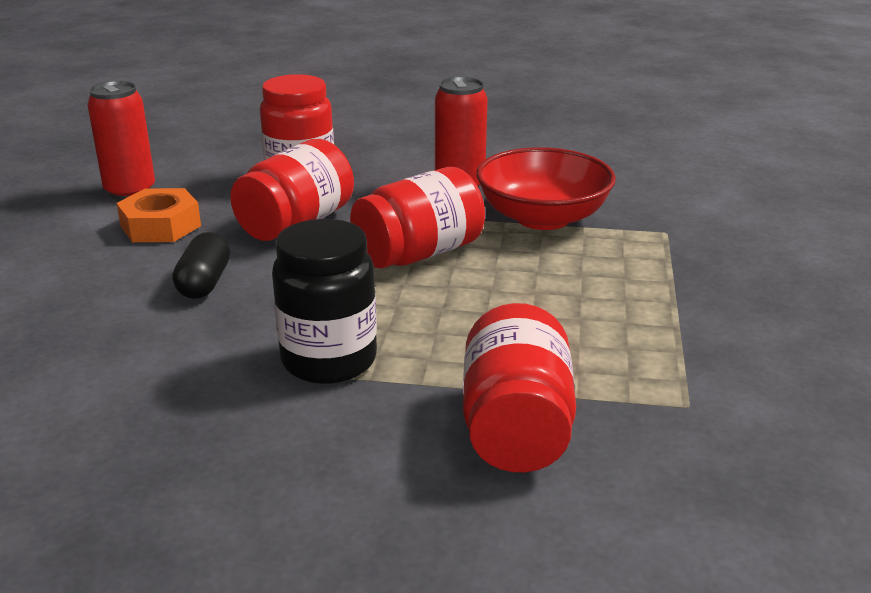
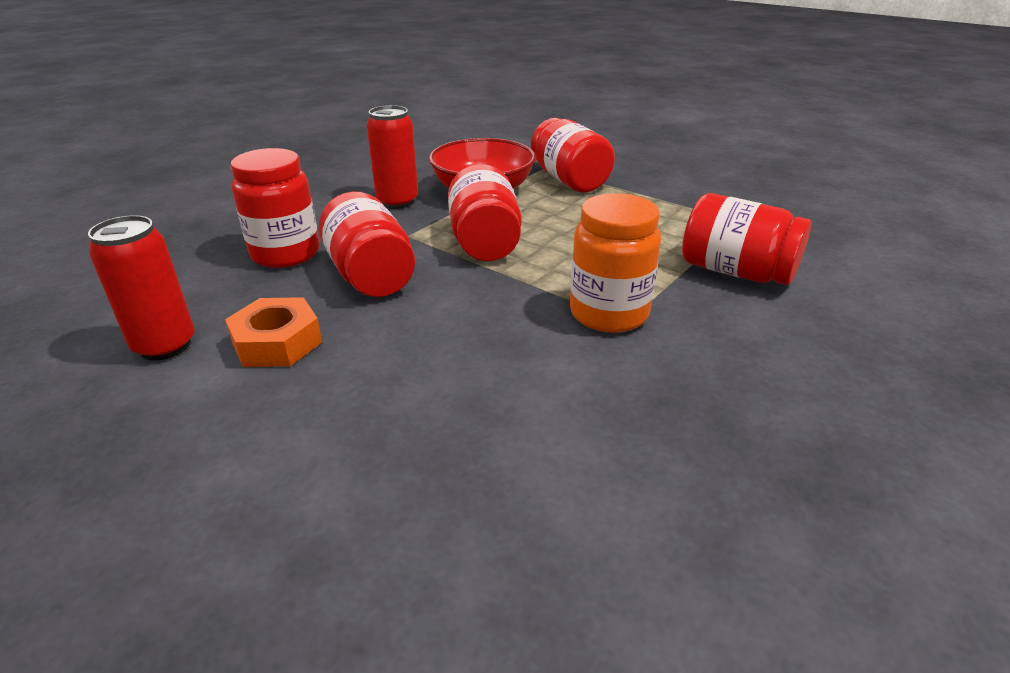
camera: 60 degrees left, 5 degrees up
black capsule [172,232,230,299] -> none
black jar [272,219,377,384] -> orange jar [570,193,661,333]
none -> red jar [531,118,615,192]

